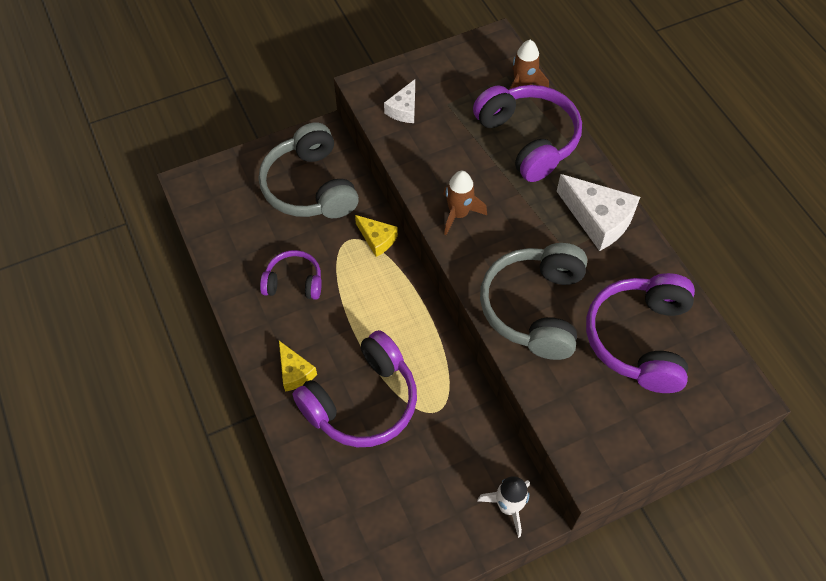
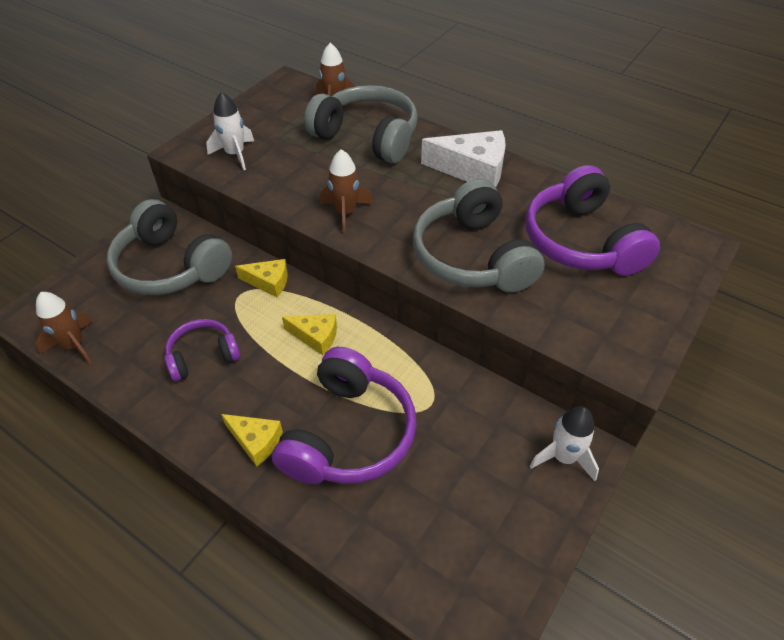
camera: 30 degrees left, 10 degrees down
white cheese [384,79,415,123] -> white rocket [206,92,254,170]
purple headphones [473,85,582,182] -> grey headphones [304,85,418,164]
none -> brown rocket [36,292,92,364]
none -> yellow cheese [282,314,337,355]

